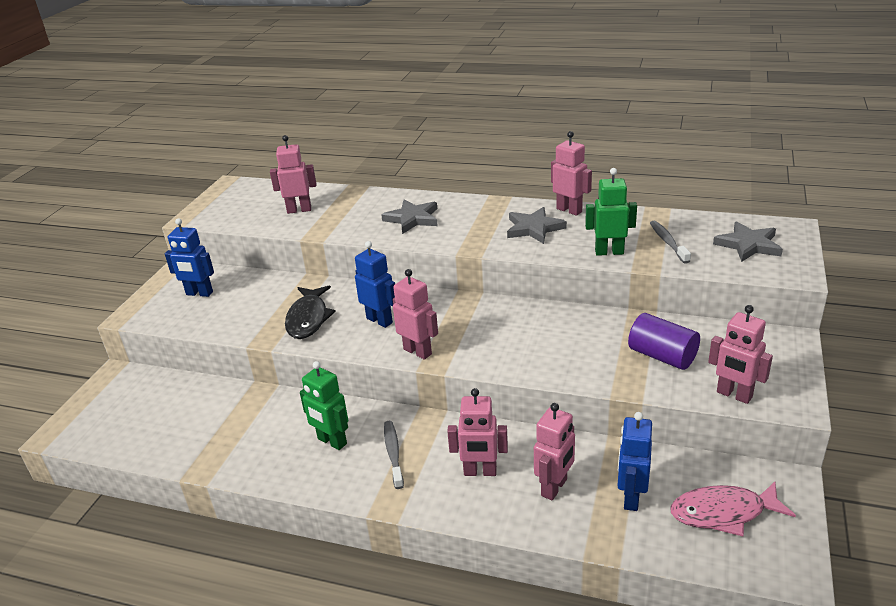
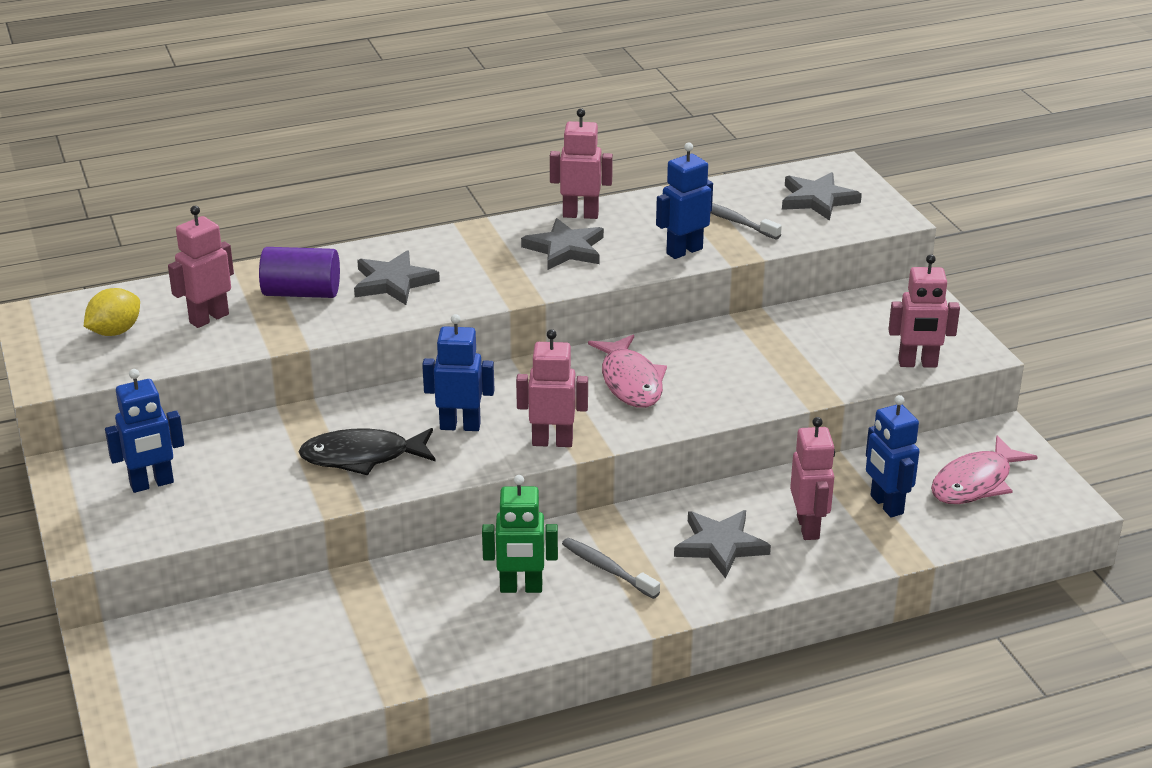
camera: 40 degrees left, 0 degrees up
black fish [285,286,336,339] -> black fish turned 120 degrees clockwise [299,428,436,476]
pink robot [447,388,508,476] -> grey star [674,510,771,579]
green robot [585,168,637,256] -> blue robot [656,142,713,259]
purple cylinder [628,313,700,370] -> purple cylinder moved to [259,247,340,298]
none -> yellow lemon [84,288,140,336]
none -> pink fish [588,335,667,408]

